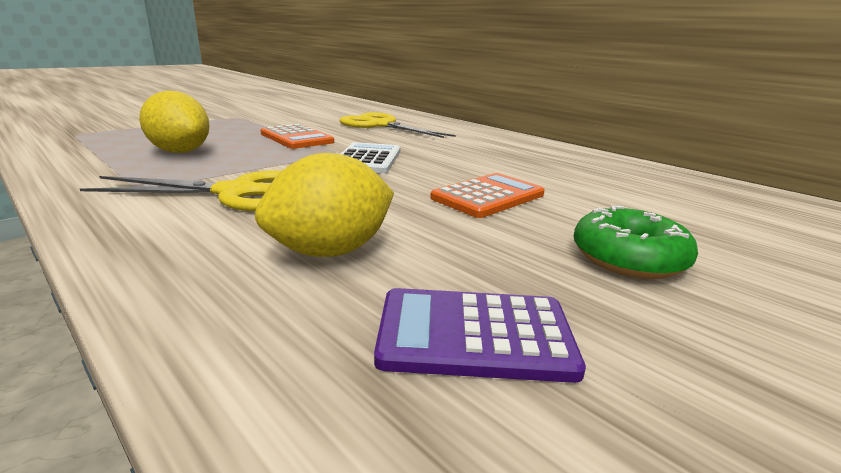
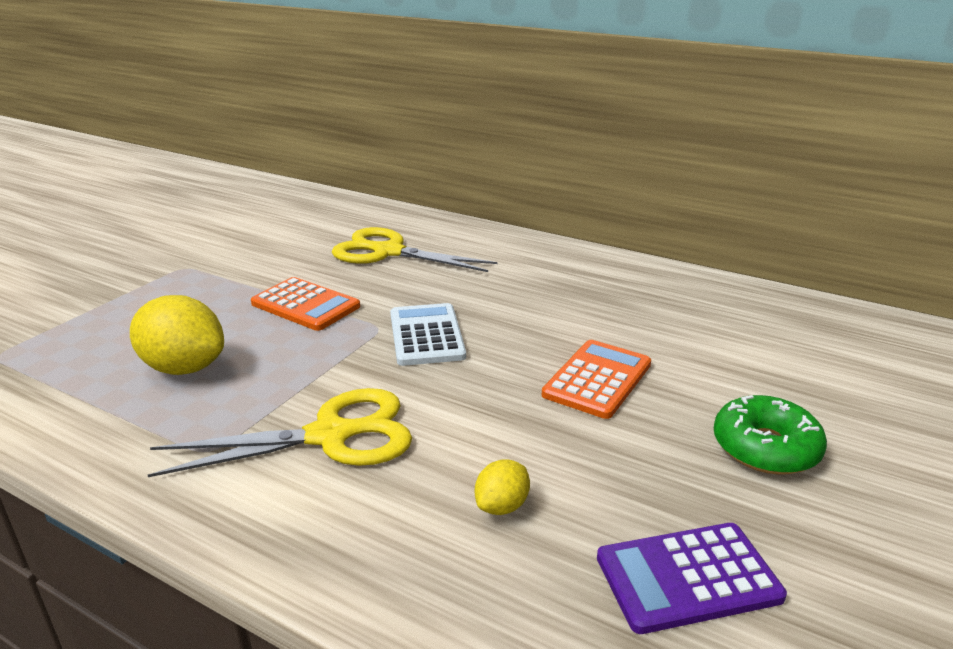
camera: 15 degrees left, 5 degrees up
yellow lemon [255,153,394,257] -> yellow lemon [475,459,530,515], size x0.51

